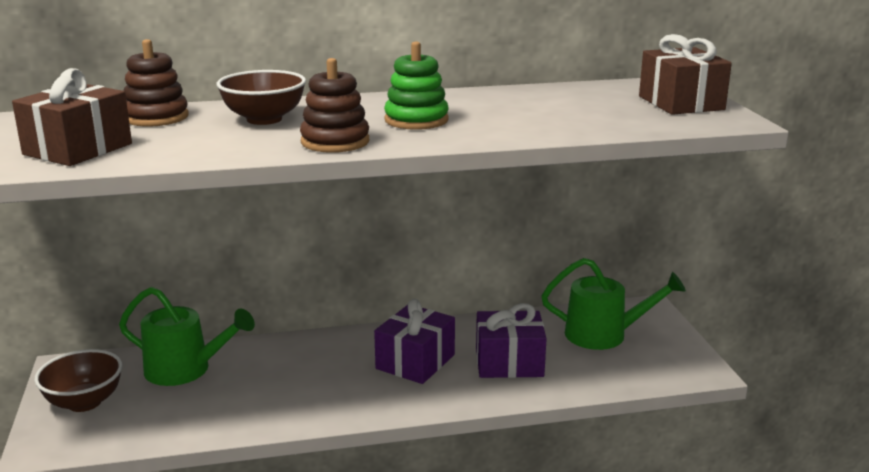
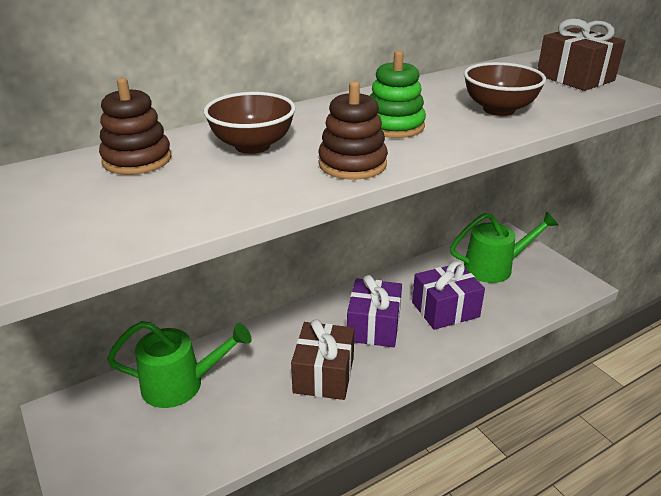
camera: 20 degrees left, 10 degrees up
brown gift [12,68,132,166] -> brown gift moved to [291,319,355,400]
brown bowl [34,349,123,412] -> brown bowl moved to [464,62,546,116]

